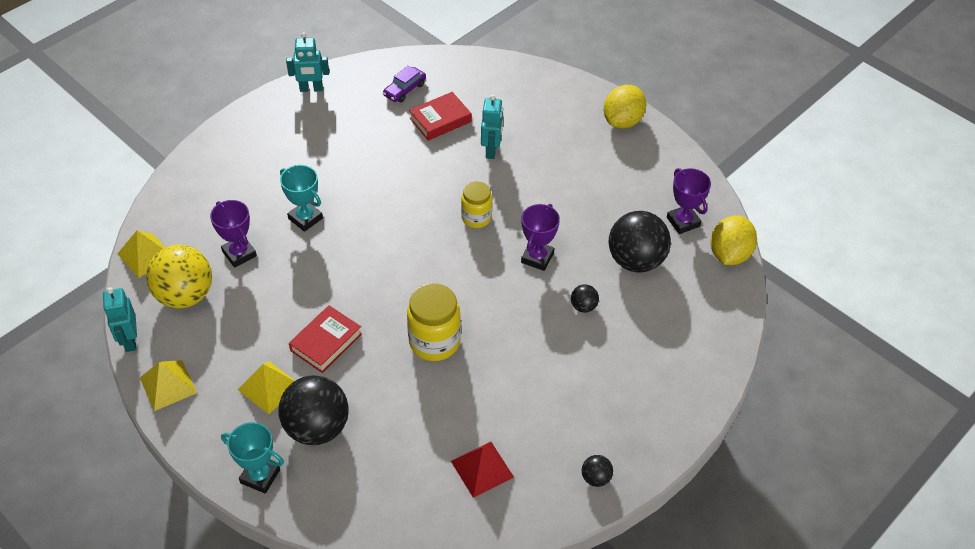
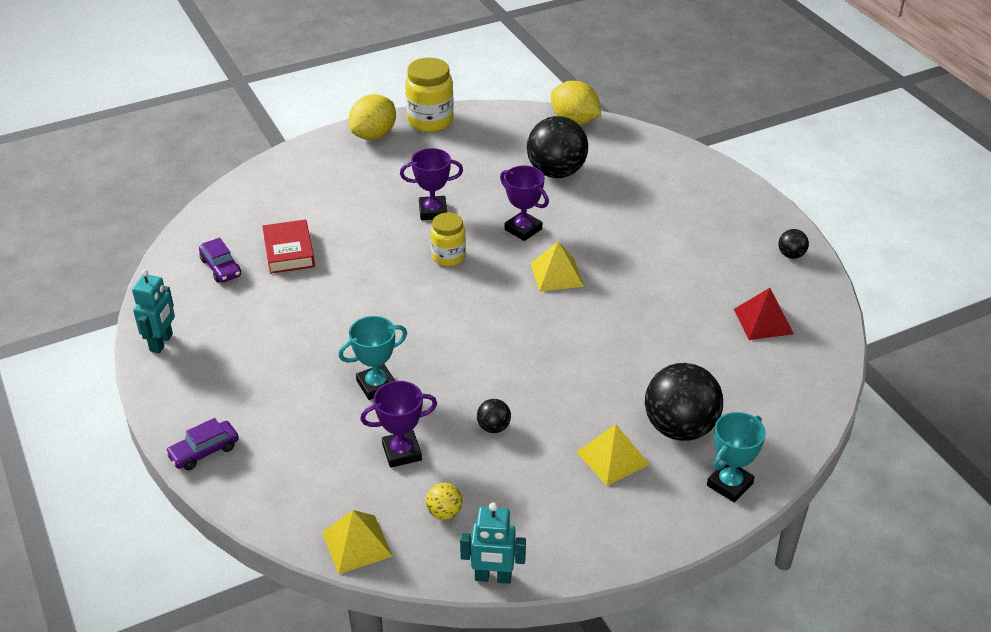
camera: 70 degrees left, 10 degrees down
yellow pyramid [140,360,197,411] -> yellow pyramid moved to [531,241,584,292]
yellow ball [146,245,212,309] -> yellow ball [426,483,463,520], size x0.45
red book [289,305,362,373] -> none
yellow jar [407,283,461,361] -> yellow jar moved to [405,58,454,132]
turquoise robot [481,95,503,159] -> none
black ball [571,284,599,313] -> black ball moved to [477,399,511,433]
yellow lemon [604,85,646,129] -> yellow lemon turned 75 degrees clockwise [349,94,396,140]
purple trophy [667,168,711,234] -> purple trophy moved to [400,148,463,220]
none -> purple car [165,418,239,470]

